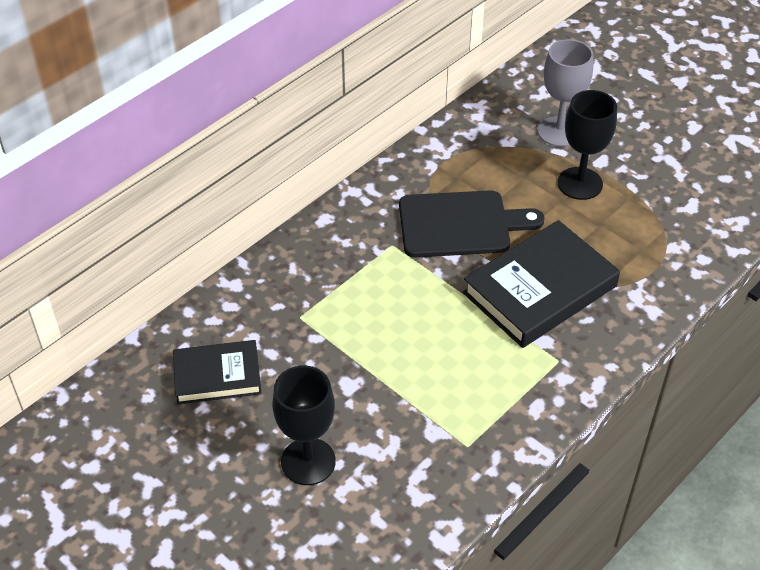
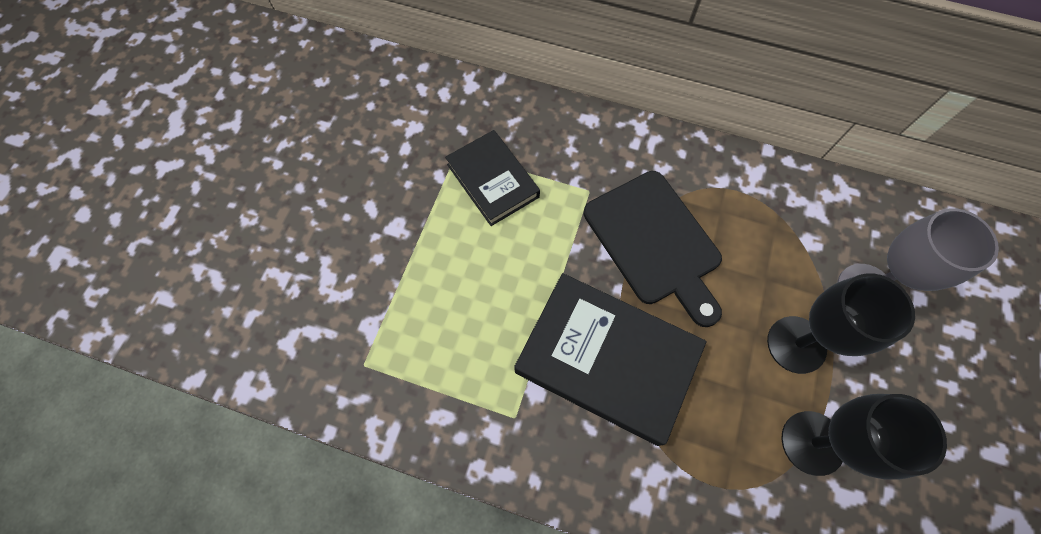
camera: 65 degrees right, 20 degrees up
black book [173,340,262,404] -> black book moved to [445,130,540,226]
black goblet [272,366,336,485] -> black goblet moved to [782,394,947,479]

